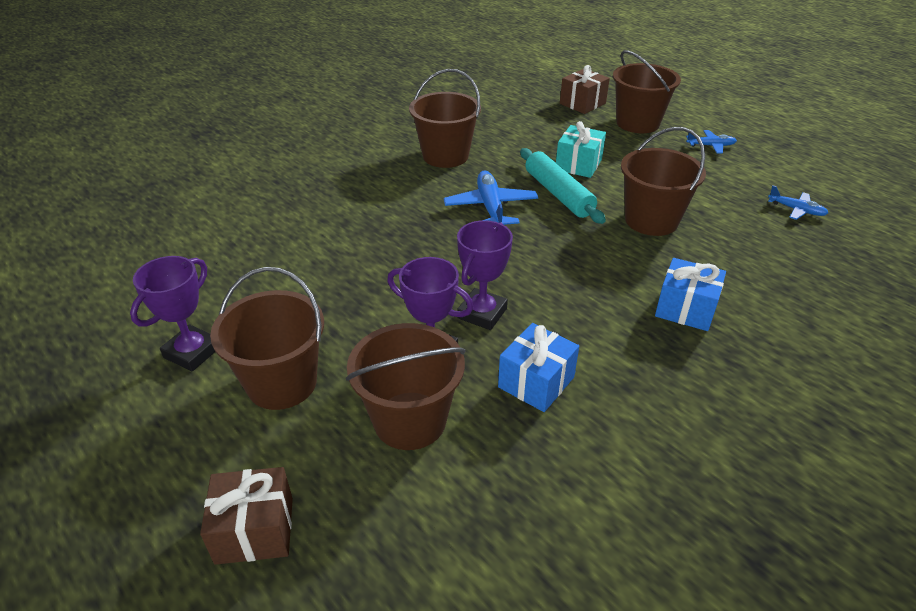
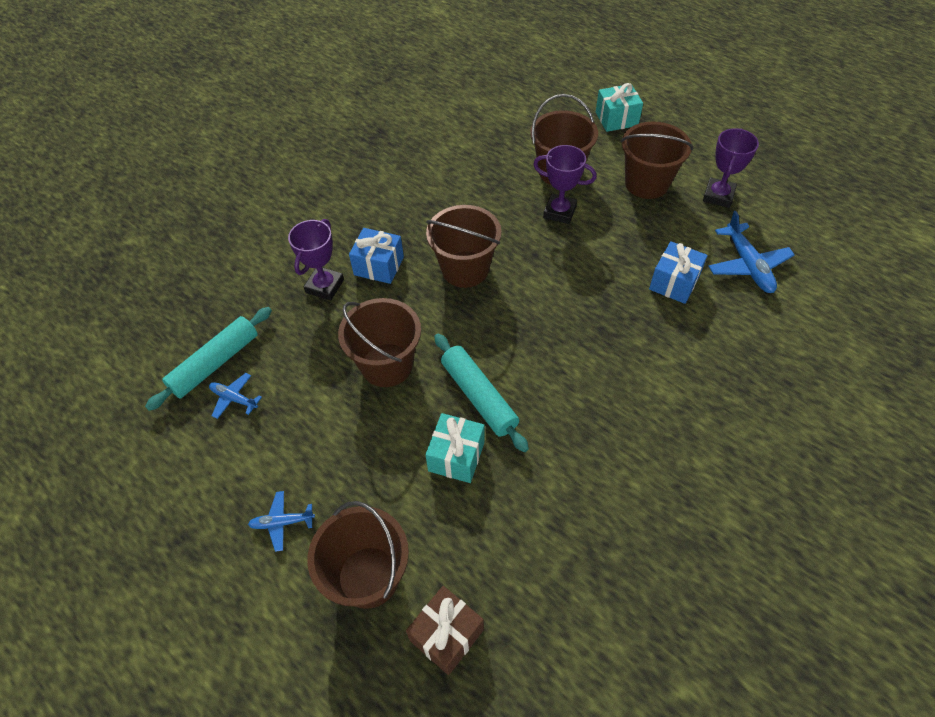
camera: 175 degrees right, 15 degrees up
brown gift [200,467,293,565] -> turquoise gift [596,83,643,132]
brown bucket [409,69,481,168] -> brown bucket moved to [426,205,501,288]
blue plane [444,171,538,225] -> blue plane moved to [708,211,795,293]
purple trophy [457,220,513,330] -> purple trophy moved to [288,219,344,301]
blue gift [498,323,579,412] -> blue gift moved to [649,241,708,304]
none -> turquoise rolling pin [145,307,272,411]

